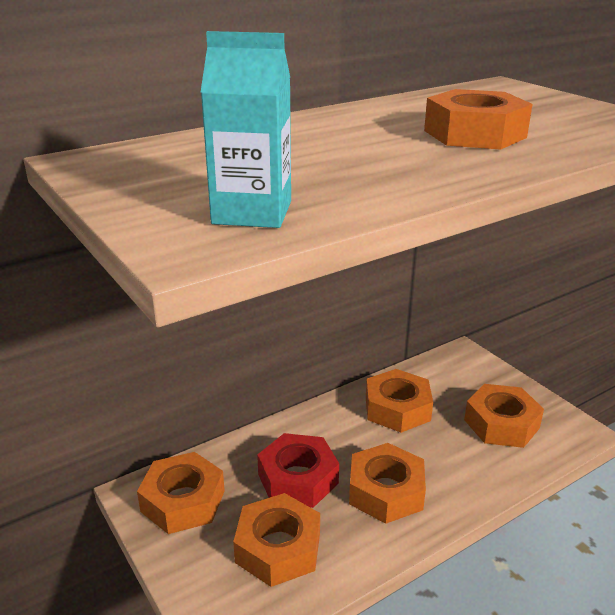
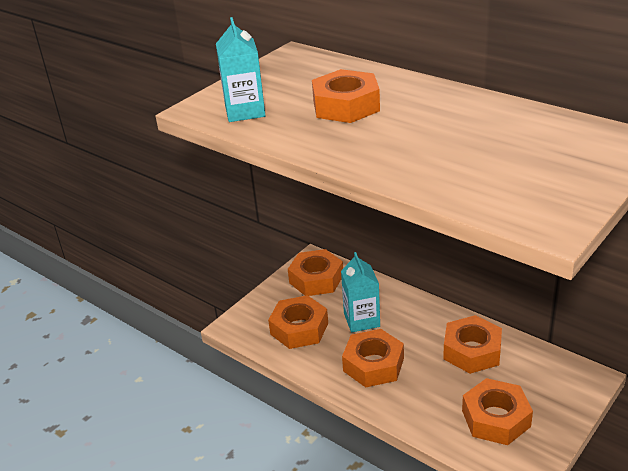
camera: 75 degrees right, 5 degrees up
red nut [257,433,339,508] -> turquoise carton [341,252,380,333]
orange nut [424,89,533,150] -> orange nut moved to [312,69,380,123]

